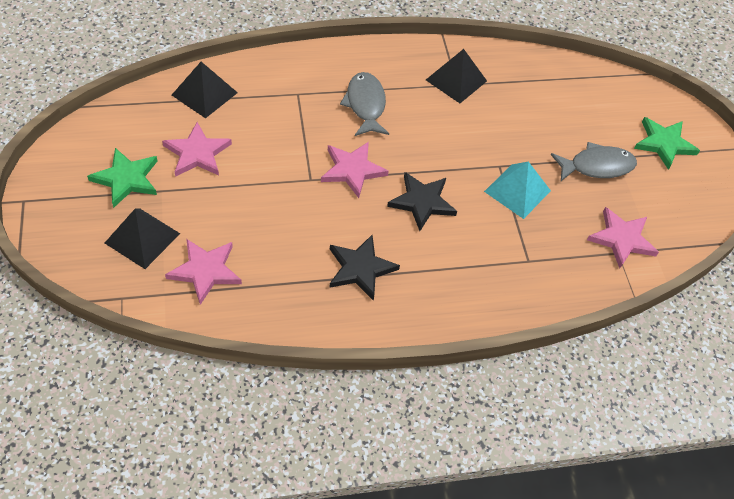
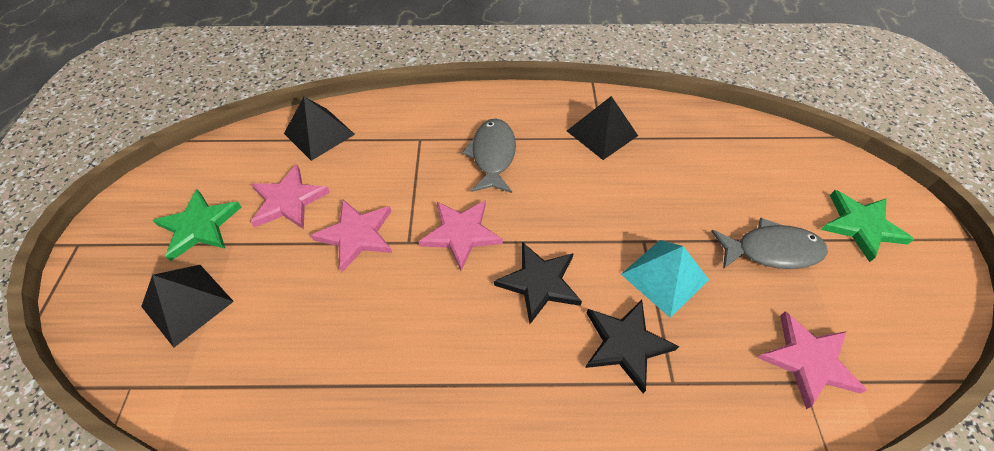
camera: 15 degrees right, 0 degrees up
pink star [165,239,242,305] -> pink star moved to [310,200,392,272]
black star [329,235,400,301] -> black star moved to [585,300,679,393]

